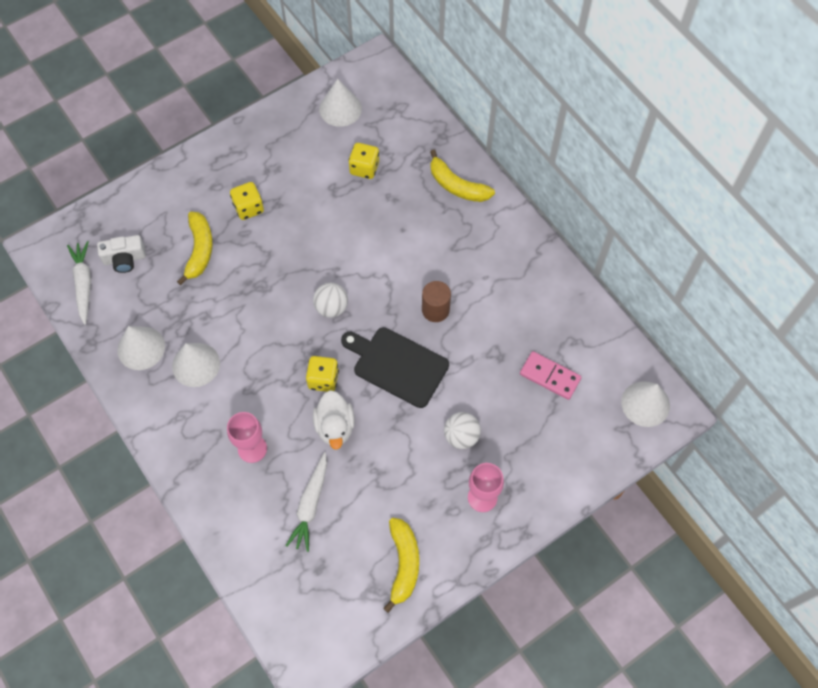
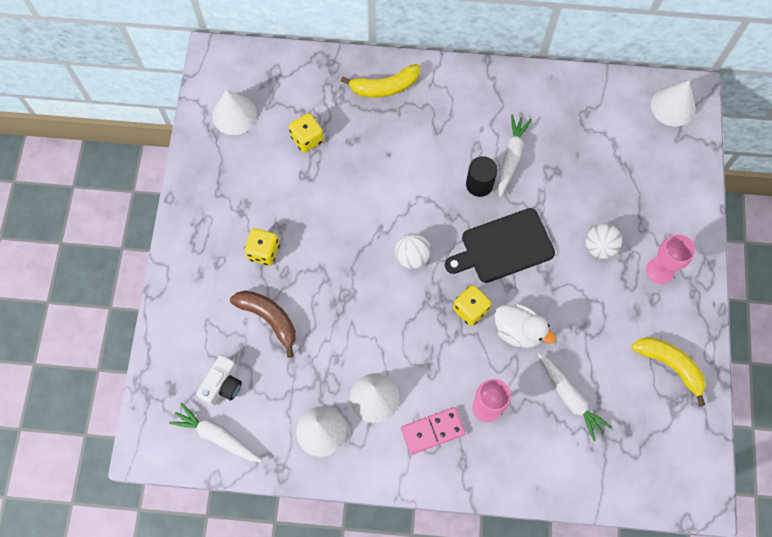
camera: 50 degrees left, 5 degrees up
yellow banana [177,211,213,285] -> brown banana [230,290,296,358]
brown cylinder [422,281,451,322] -> black cylinder [466,156,498,197]
pink domino [520,351,582,400] -> pink domino moved to [401,407,465,455]
none -> white carrot [498,114,532,197]

